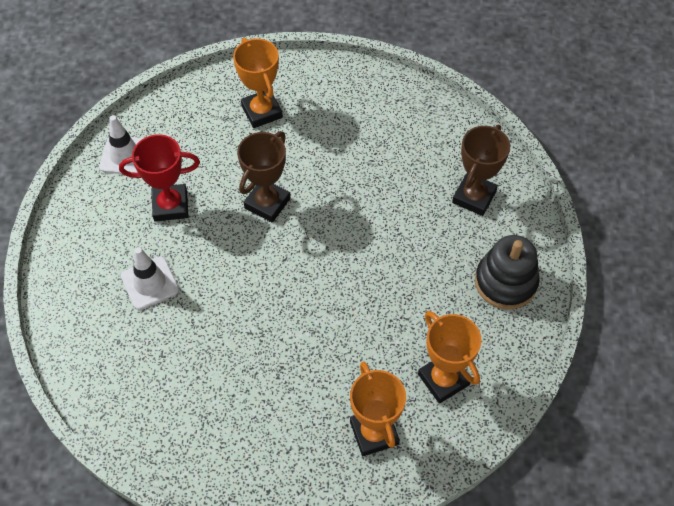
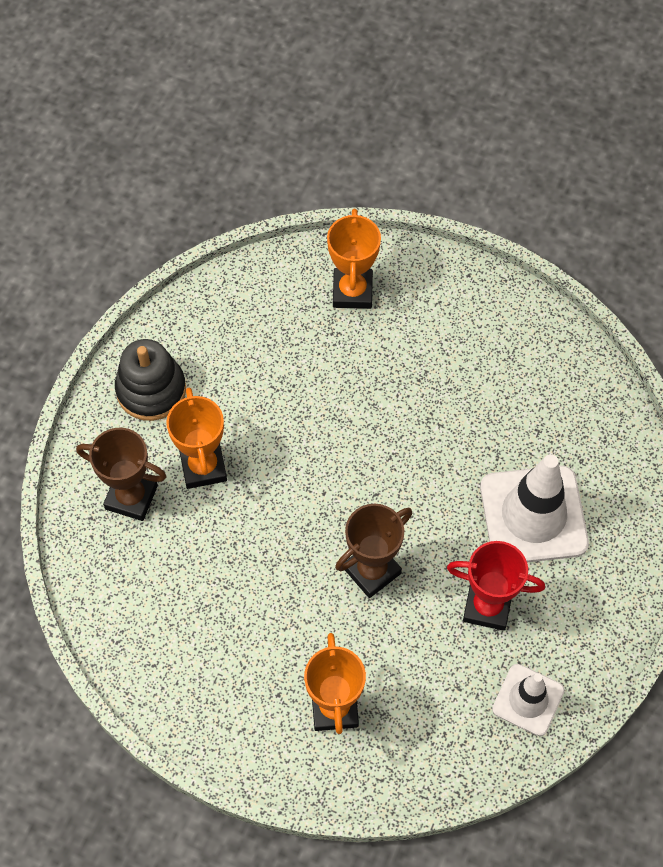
camera: 160 degrees left, 5 degrees up
white traffic cone [121,247,179,310] -> white traffic cone [480,454,589,562], size x1.75
orange trophy [418,311,482,404] -> orange trophy moved to [166,388,227,489]
brown trophy [452,125,510,216] -> brown trophy turned 60 degrees clockwise [76,428,167,521]

